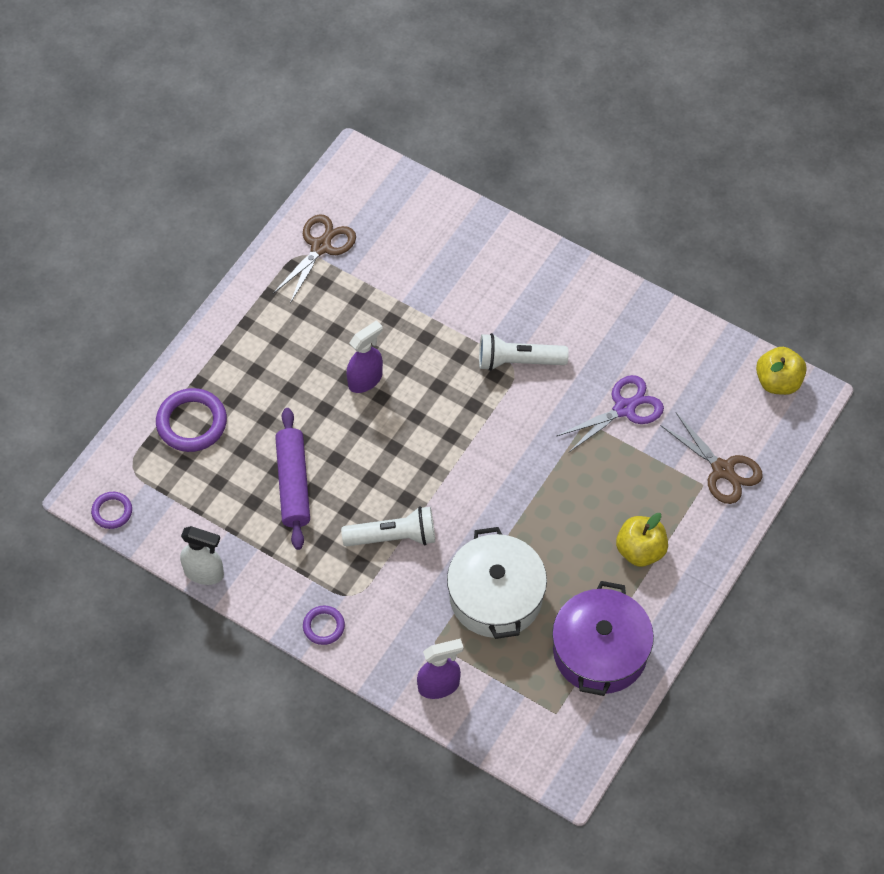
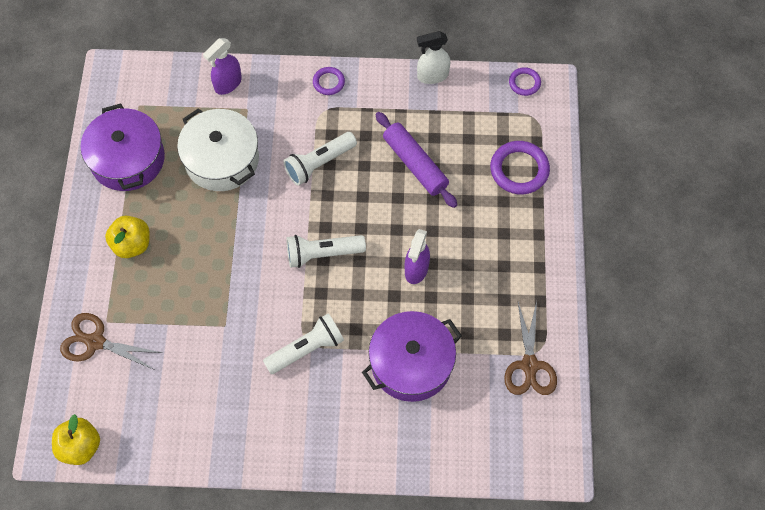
camera: 150 degrees right, 5 degrees up
purple scissors [557,375,664,453] -> none
none -> white flashlight [287,235,366,268]
none -> purple pot [362,311,462,402]

